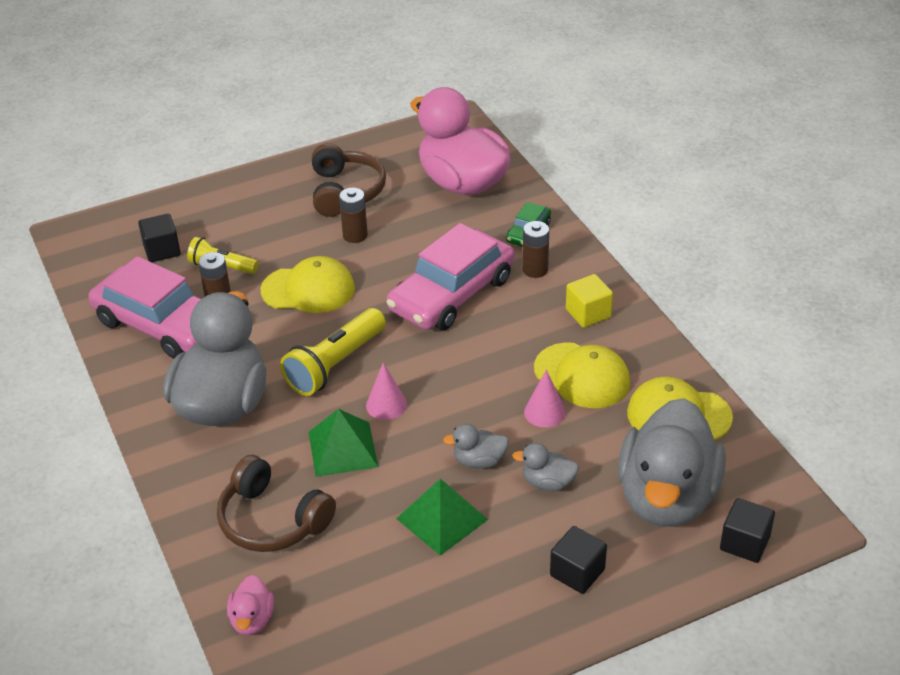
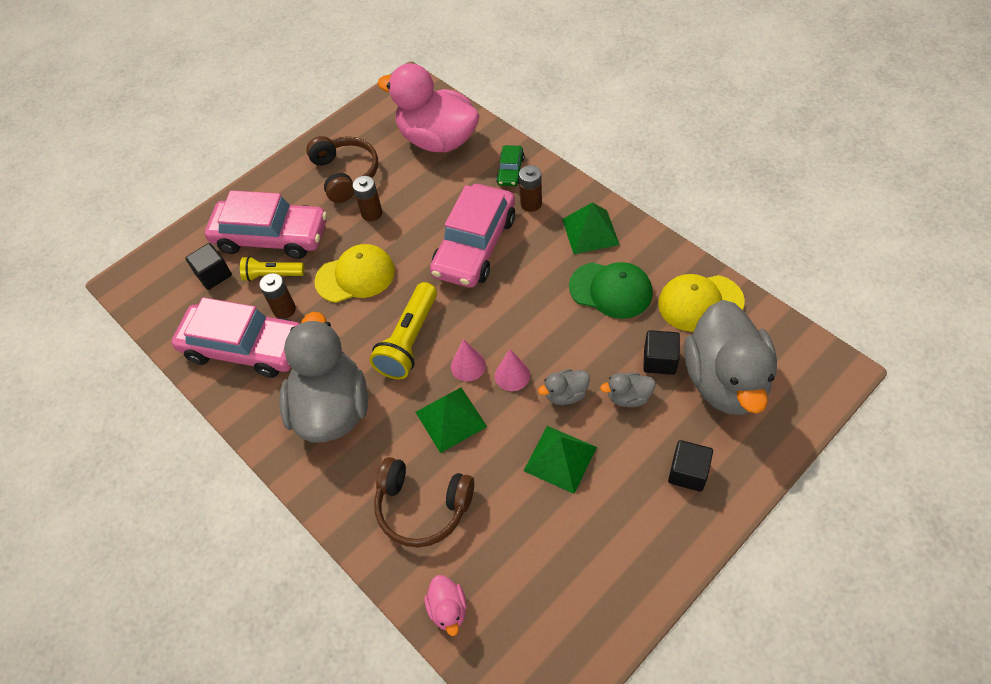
camera: 15 degrees left, 15 degrees up
pink cone [524,369,566,428] -> pink cone moved to [495,349,530,391]
yellow cap [534,343,630,408] -> green cap [569,262,653,319]
yellow cube [566,274,613,328] -> green pyramid [562,203,620,254]
black cube [720,498,775,563] -> black cube moved to [643,330,680,375]
none -> pink car [205,190,327,259]

